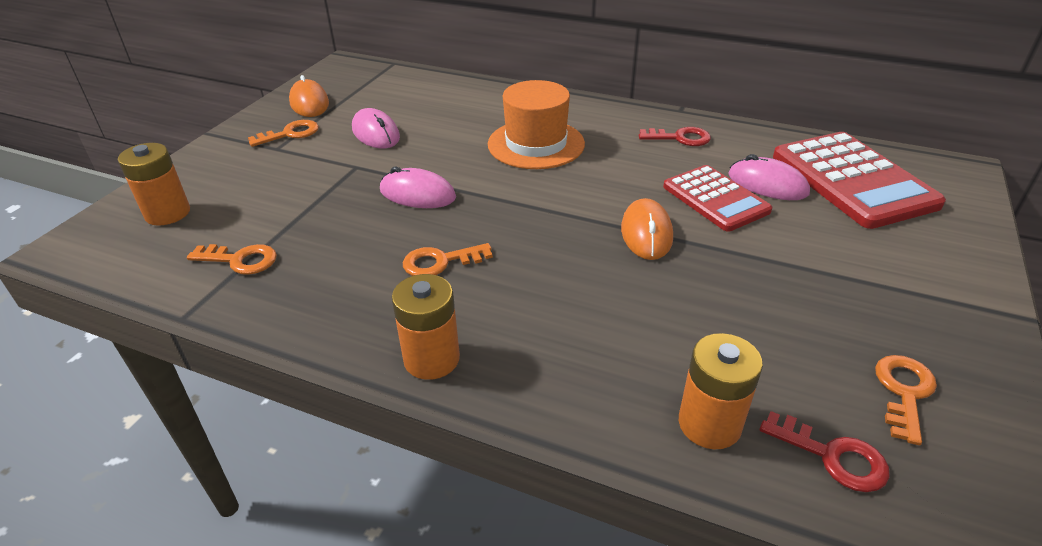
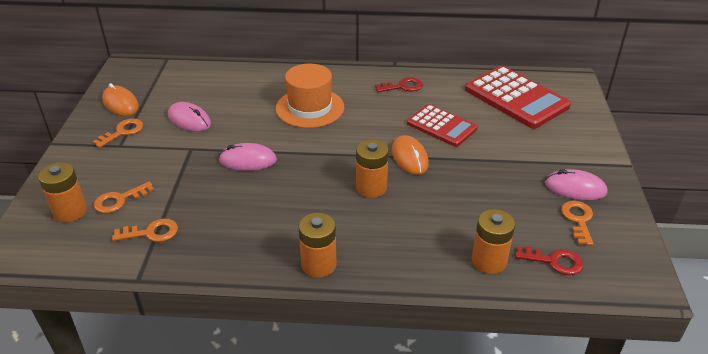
camera: 20 degrees left, 0 degrees up
orange key [403,243,493,276] -> orange key moved to [94,182,154,213]
pink mouse [728,154,810,200] -> pink mouse moved to [545,169,608,200]
none -> orange battery [356,140,389,198]

